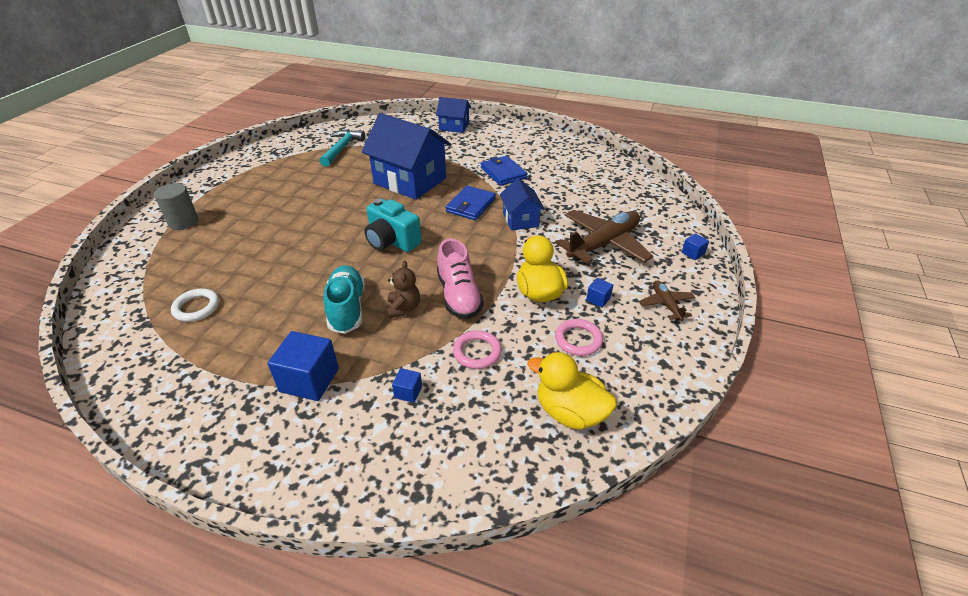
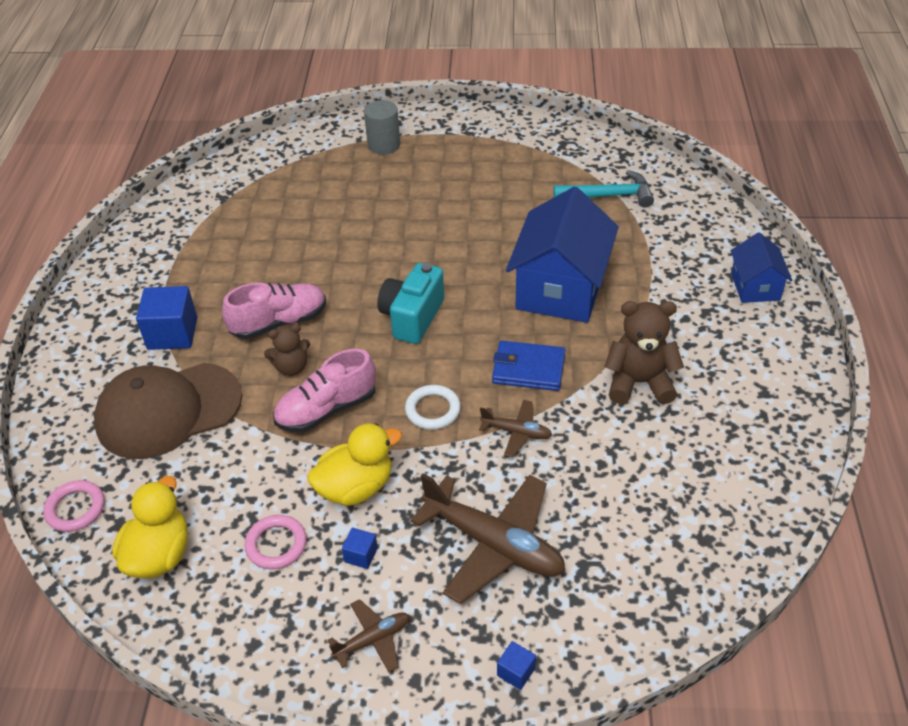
camera: 75 degrees right, 5 degrees up
white ring [171,289,219,322] -> white ring moved to [405,385,461,430]
turquoise shoe [324,265,365,334] -> pink shoe [222,282,326,339]
blue cube [392,368,422,403] -> brown cap [94,363,242,459]
pink ring [453,330,502,369] -> pink ring moved to [43,480,105,532]
blue wallet [481,156,528,186] -> brown teddy bear [604,301,684,404]
blue house [500,178,545,231] -> brown plane [479,400,552,458]

